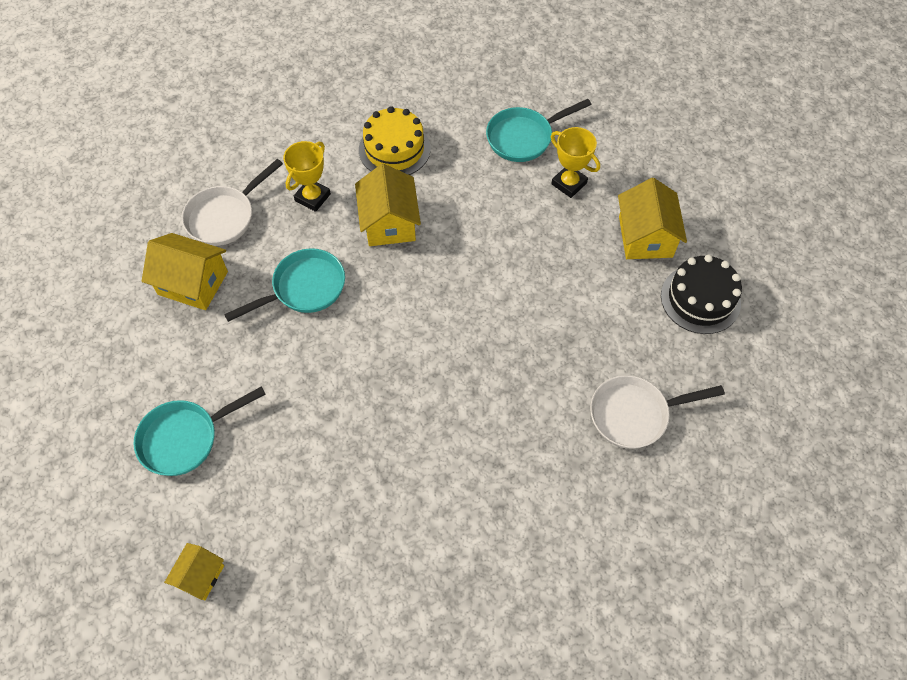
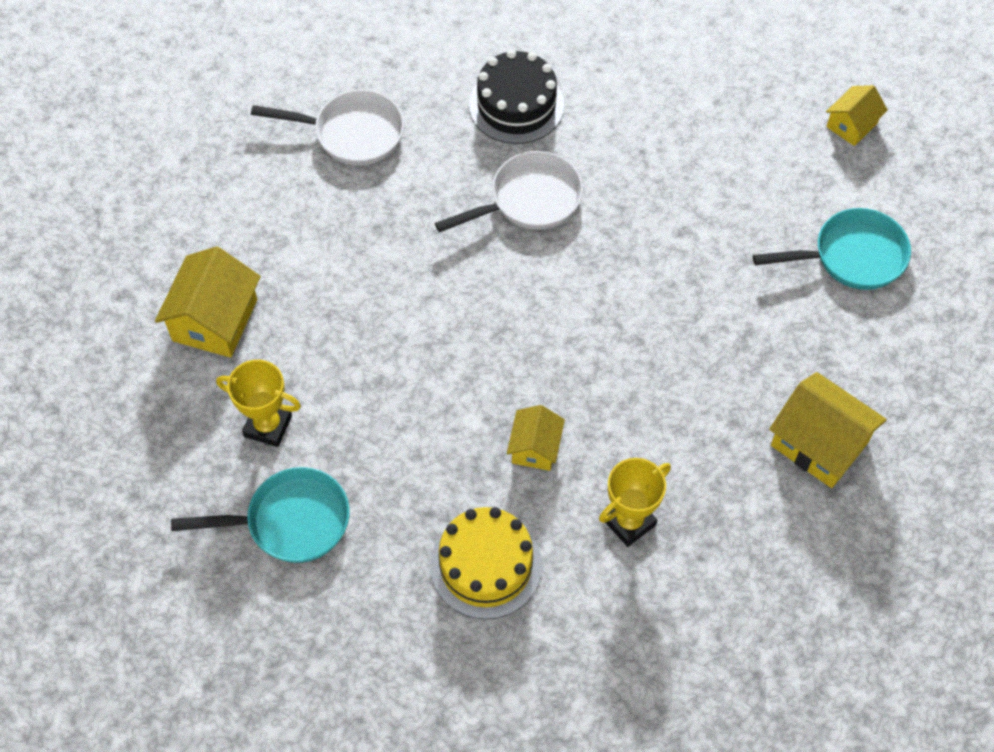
camera: 160 degrees left, 0 degrees up
white pan [182,159,283,246] -> white pan moved to [435,151,583,233]
turquoise pan [224,248,345,322] -> none
yellow house [355,164,421,246] -> yellow house [507,405,565,471], size x0.59
yellow trophy [551,127,600,198] -> yellow trophy turned 45 degrees counterclockwise [216,360,301,447]
black cake [661,255,742,334] -> black cake moved to [469,50,564,144]

